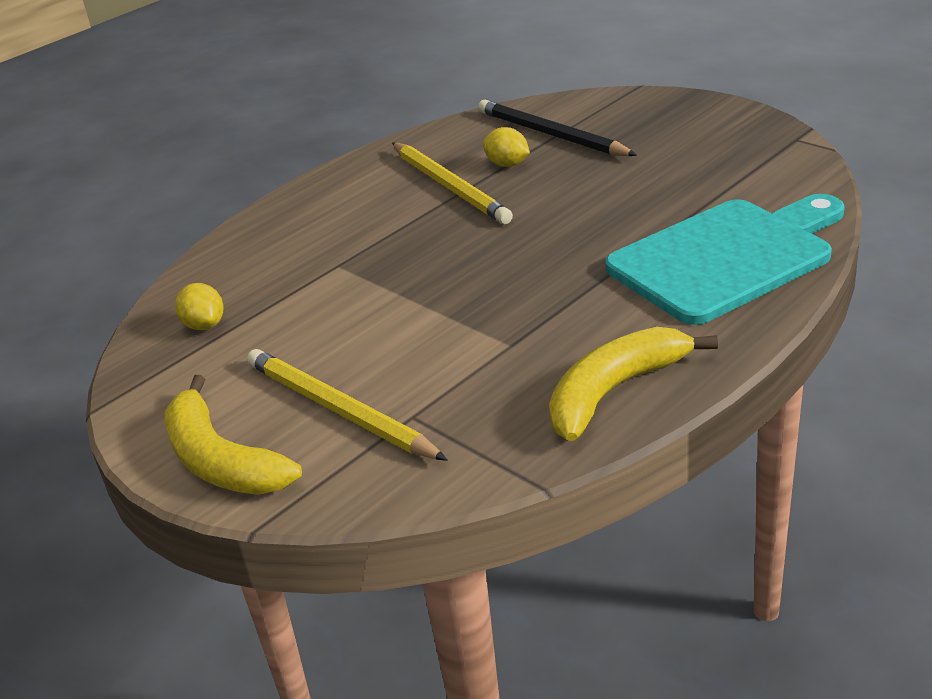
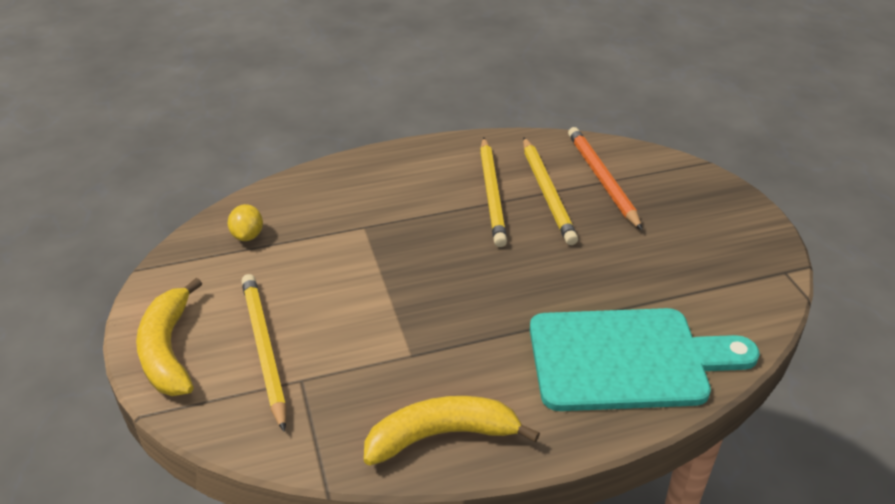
camera: 25 degrees right, 5 degrees up
black pencil [478,100,637,156] -> orange pencil [568,127,642,230]
yellow lemon [483,127,530,167] -> yellow pencil [523,138,578,245]

